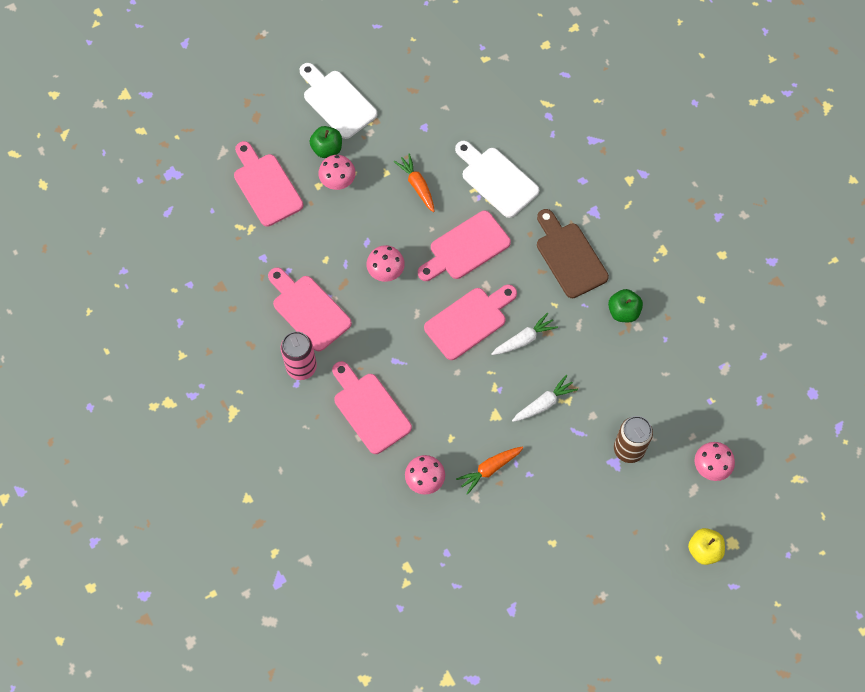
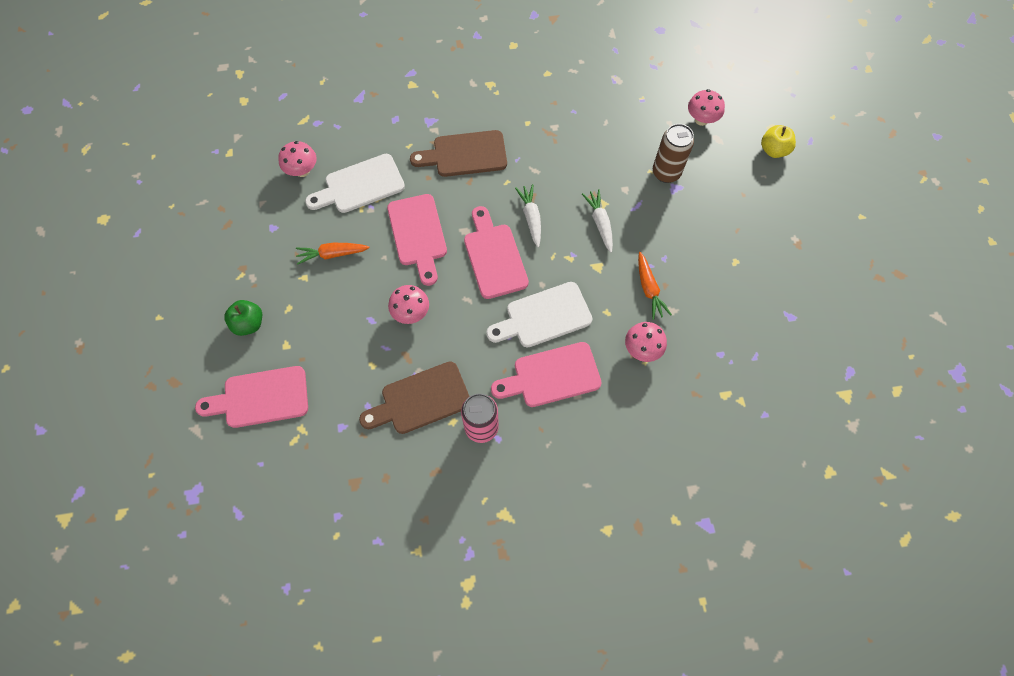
camera: 70 degrees left, 0 degrees up
pink cutting board [268,267,352,351] -> brown cutting board [359,361,470,434]
white cutting board [299,63,377,139] -> white cutting board moved to [486,282,593,348]
pink mushroom [318,155,356,190] -> pink mushroom moved to [278,141,317,177]
green apple [608,289,643,322] -> none

